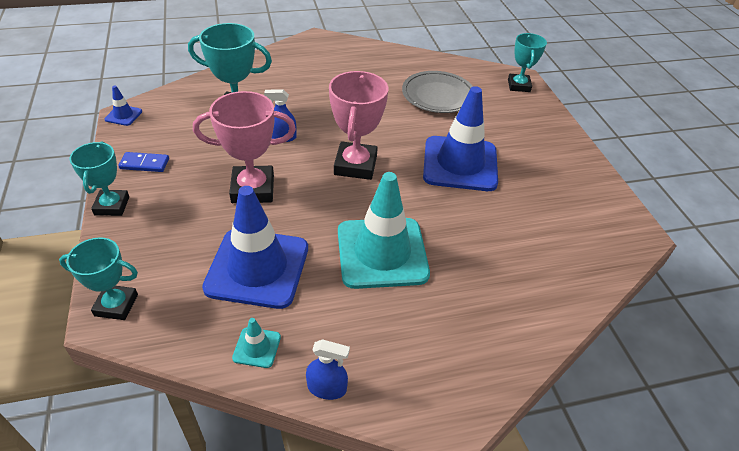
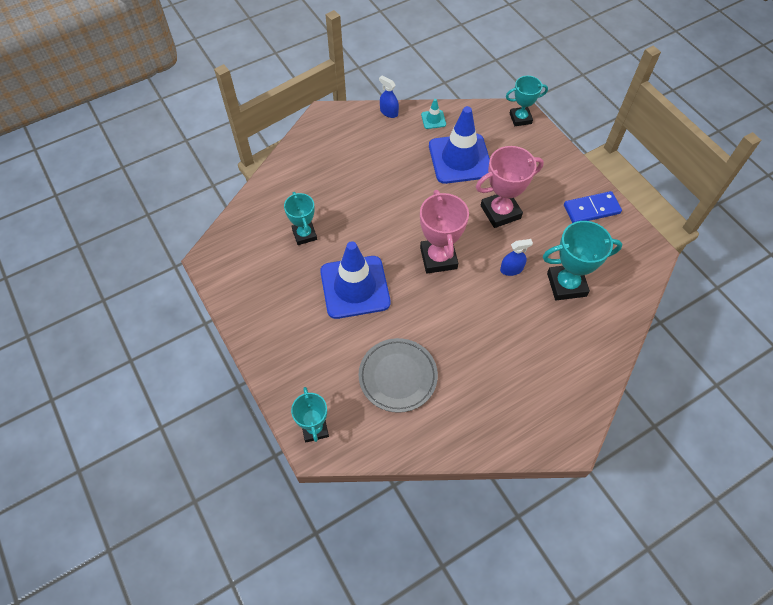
camera: 165 degrees right, 15 degrees up
turquoise trophy [70,141,129,216] -> turquoise trophy moved to [284,192,317,245]
blue traffic cone [104,85,142,126] -> none
blue domino [118,152,169,172] -> blue domino [564,191,622,223], size x1.50
blue spray bottle [306,339,350,400] -> blue spray bottle turned 45 degrees clockwise [379,76,399,118]
turquoise traffic cone [338,172,430,289] -> none

